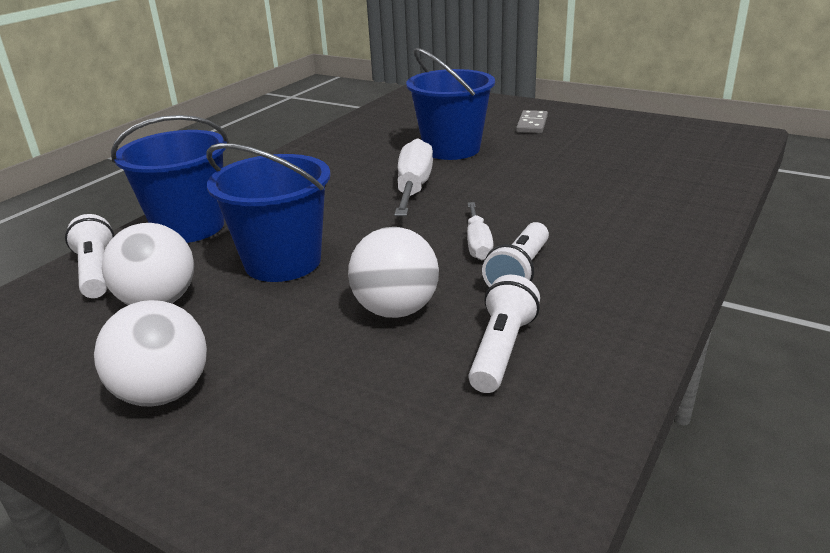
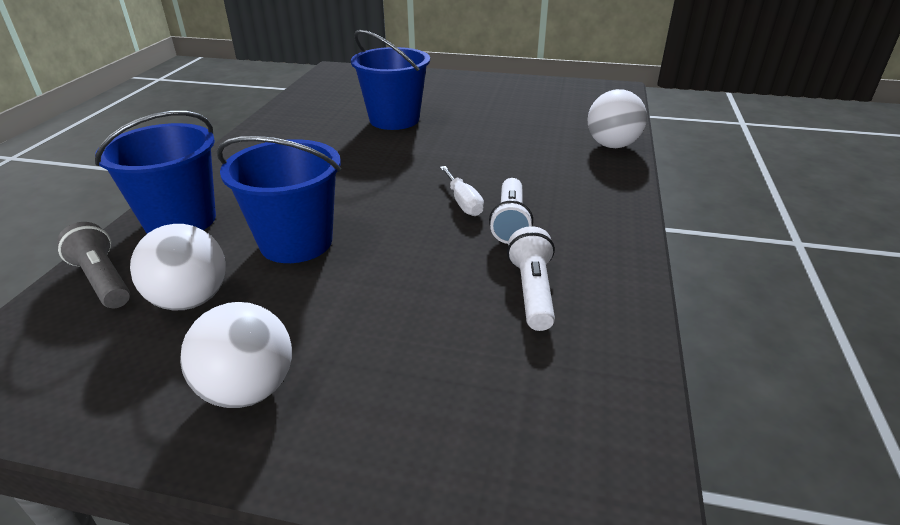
camera: 20 degrees left, 5 degrees up
white flashlight [65,214,114,298] -> grey flashlight [57,222,130,308]
white ball [348,227,439,318] -> white ball moved to [587,89,647,148]
white screwdriver [394,138,433,216] -> none
grey domino [516,110,548,133] -> none

